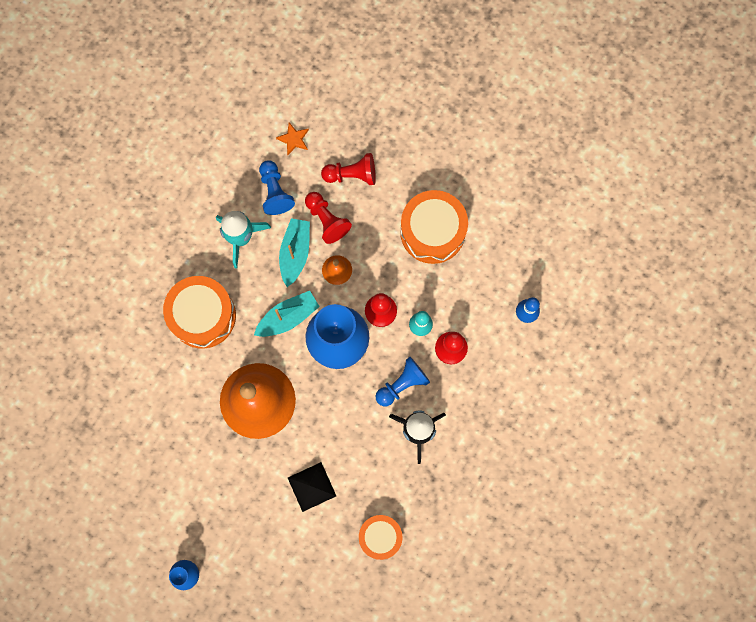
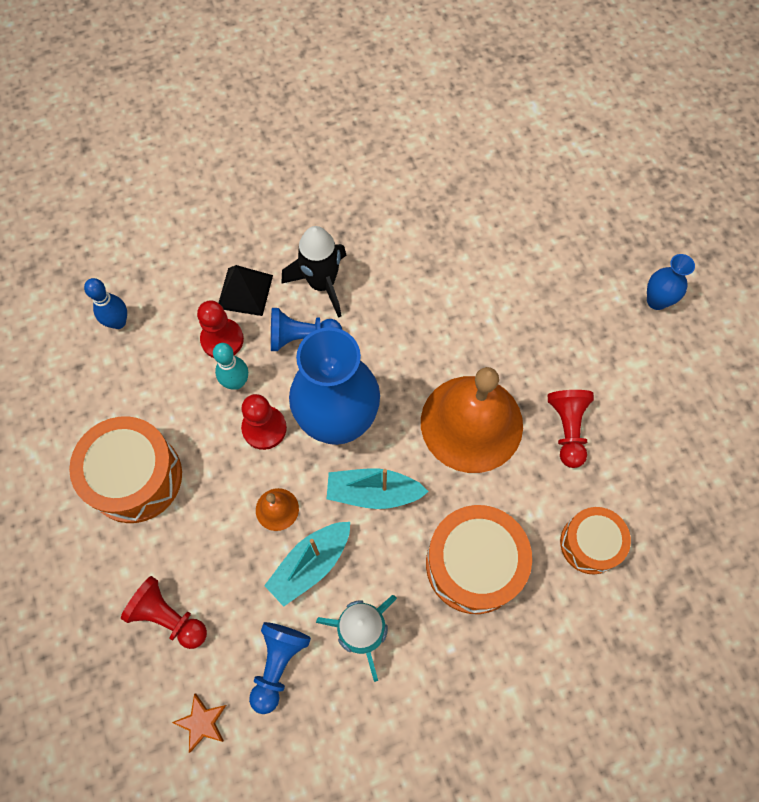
camera: 145 degrees left, 10 degrees down
black pyramid [288,462,336,512] -> black pyramid moved to [218,265,273,316]
red pawn [305,192,352,244] -> red pawn moved to [548,390,594,468]
orange drum [359,515,402,560] -> orange drum moved to [560,507,631,574]

